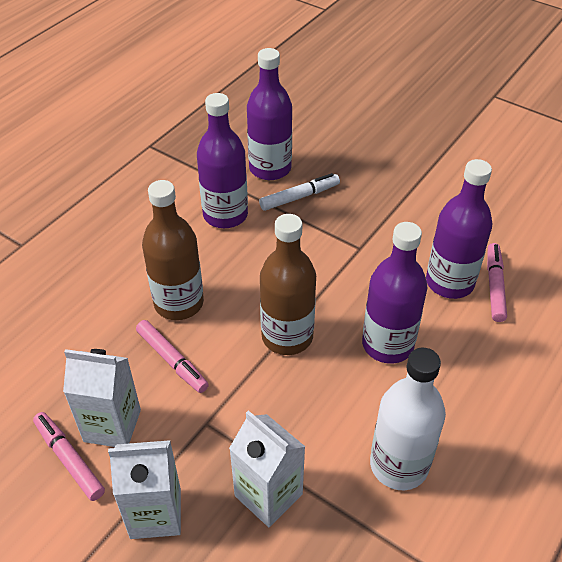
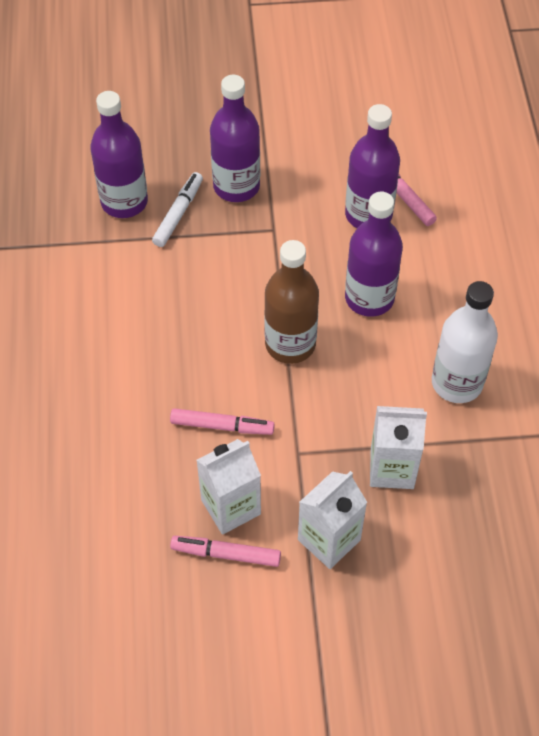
camera: 40 degrees left, 10 degrees up
brown bottle [142,180,204,320] -> none
purple bottle [197,93,248,228] -> purple bottle moved to [210,74,260,202]

